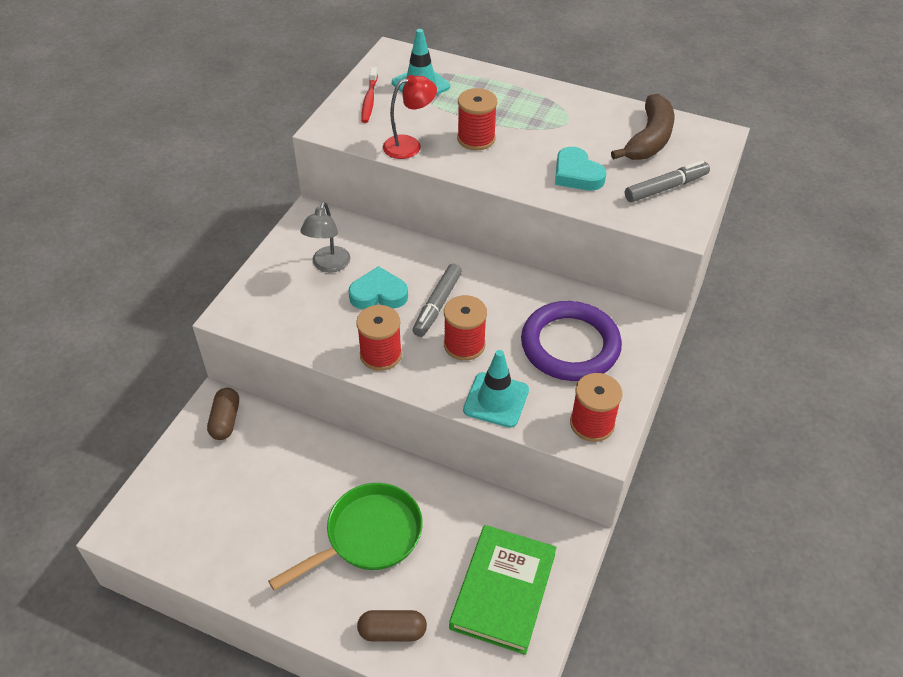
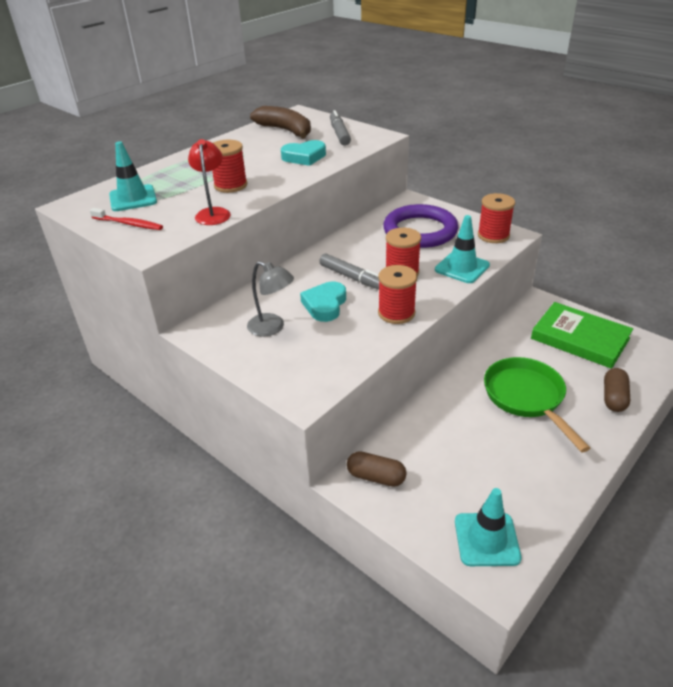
camera: 70 degrees left, 10 degrees down
none -> turquoise traffic cone [455,488,521,566]

